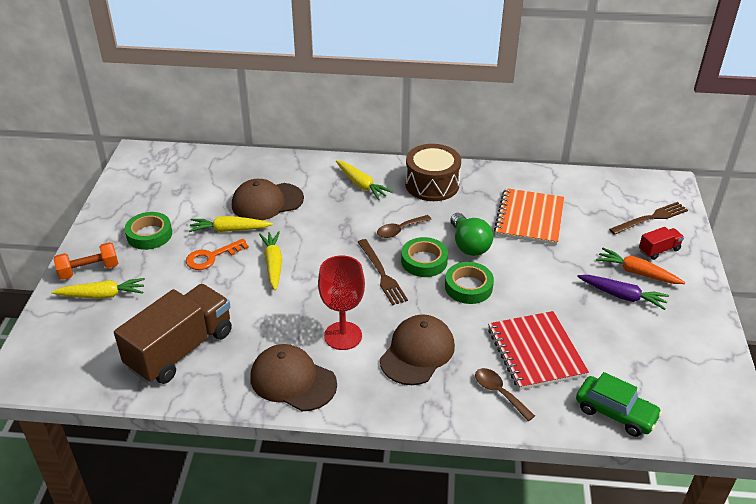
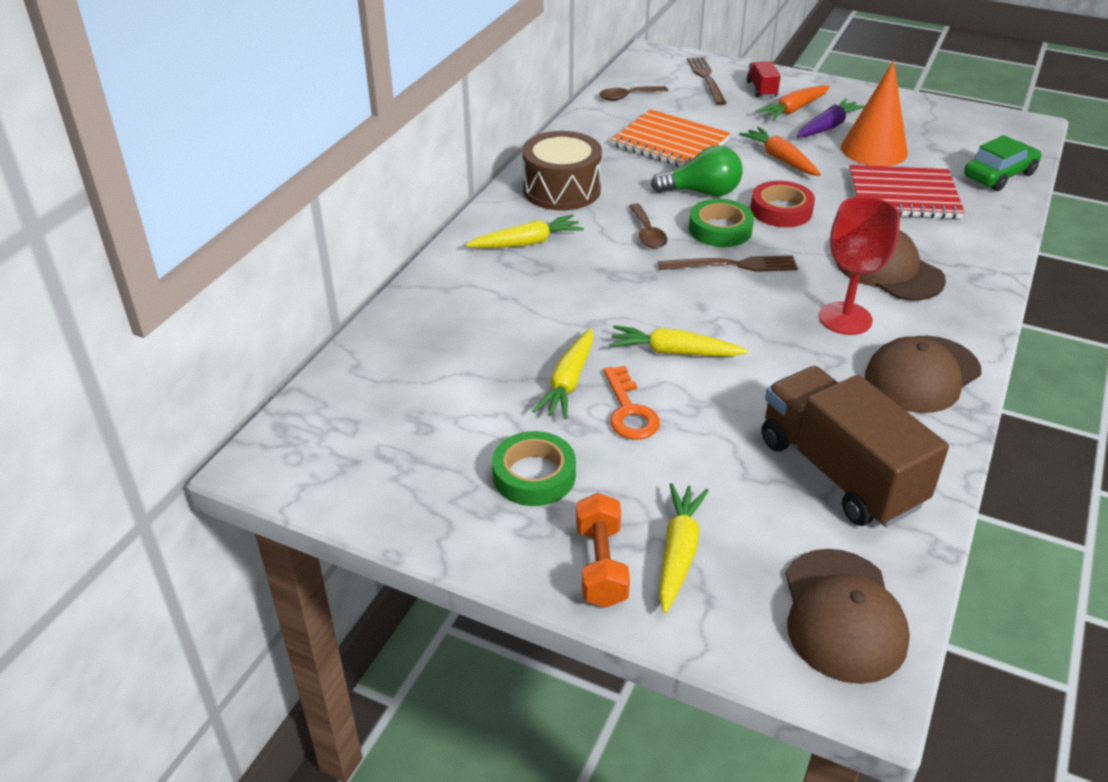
camera: 70 degrees left, 0 degrees up
brown cap [232,179,304,220] -> brown cap moved to [785,549,910,684]
green tape [445,262,494,304] -> red tape [750,181,815,227]
brown spoon [475,368,535,421] -> brown spoon moved to [599,86,668,101]
none -> orange carrot [739,127,821,176]
none -> orange cone [841,61,908,166]

